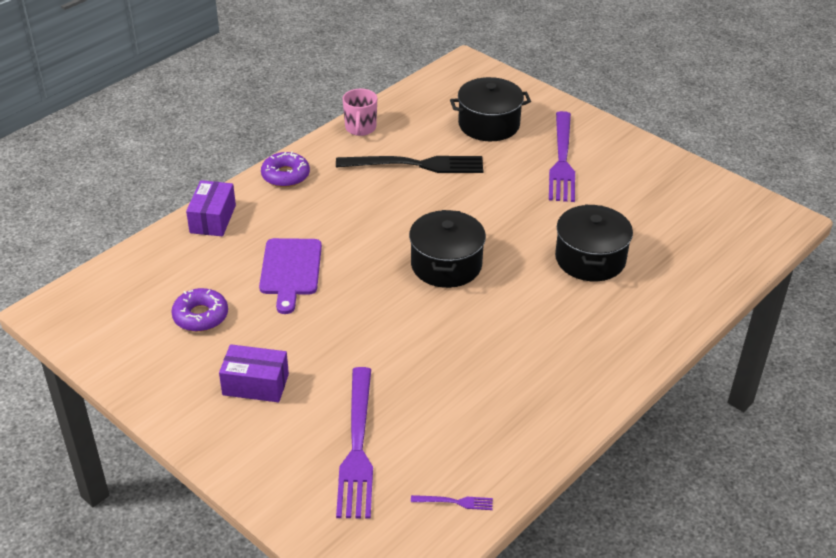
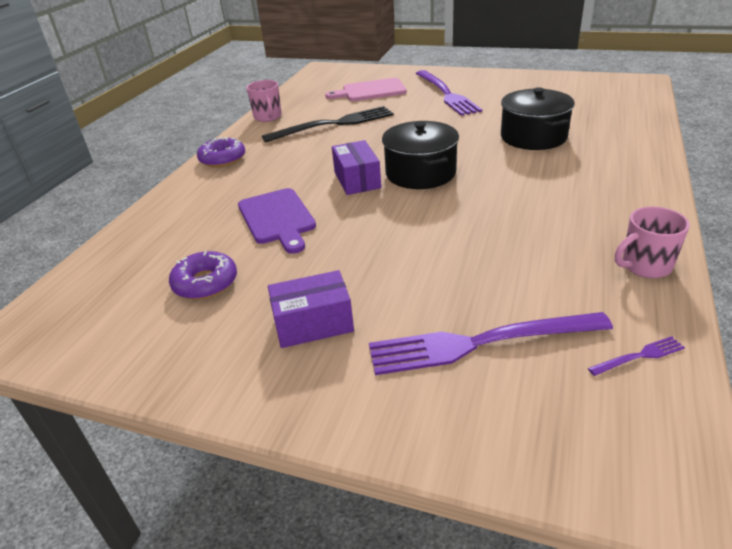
camera: 20 degrees left, 5 degrees down
purple box [186,180,236,236] -> purple box moved to [332,140,381,195]
purple fork [336,367,373,519] -> purple fork turned 105 degrees clockwise [369,312,613,375]
black pot [450,77,531,141] -> pink cutting board [325,78,407,101]
none -> pink mug [615,207,690,278]

